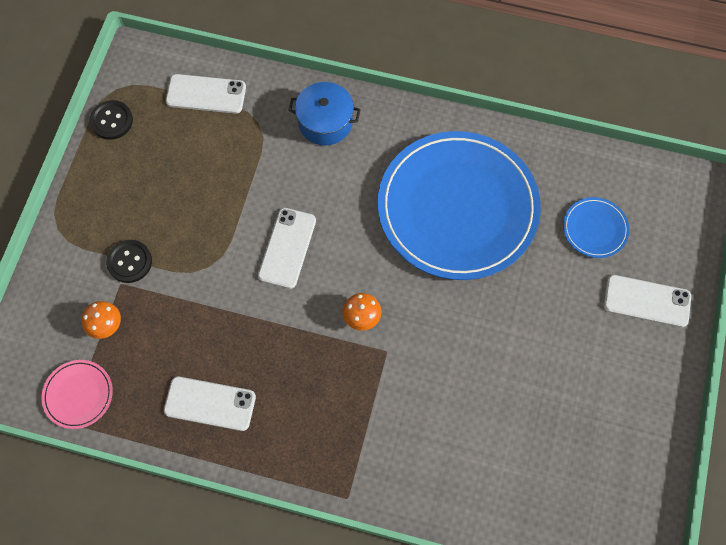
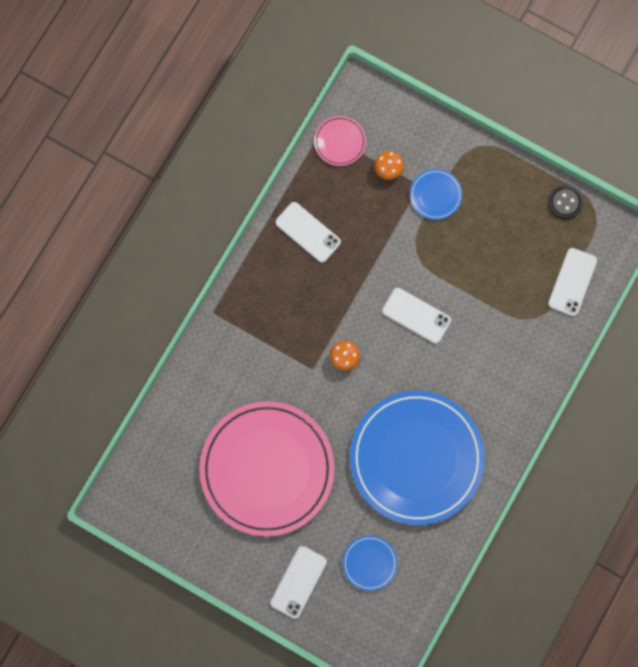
camera: 105 degrees right, 10 degrees up
black button [106,240,152,283] -> blue plate [410,169,462,220]
white phone [164,377,256,431] -> white phone turned 75 degrees counterclockwise [275,202,341,263]
blue pot [288,82,361,146] -> none
none -> pink plate [199,401,335,536]

